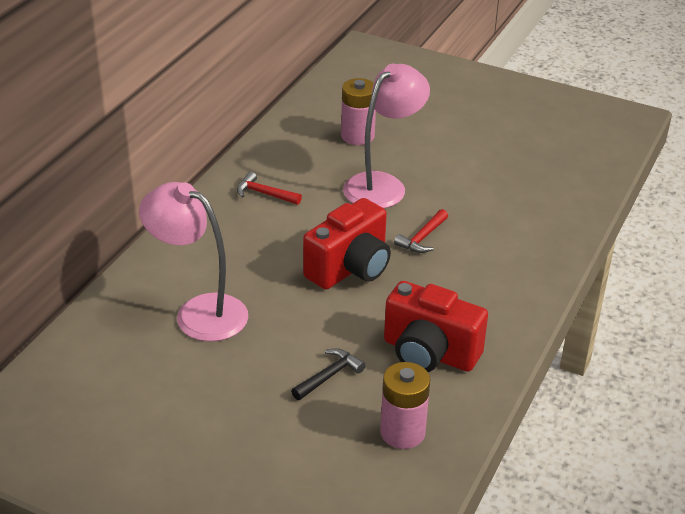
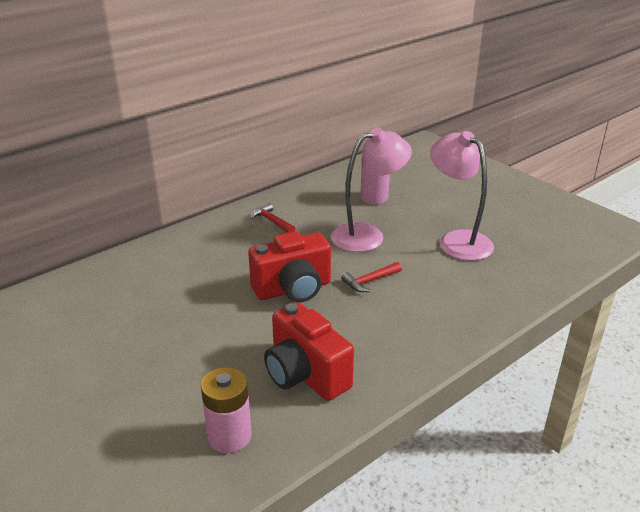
camera: 25 degrees right, 5 degrees down
pink lamp [139,182,248,342] -> pink lamp moved to [430,131,494,261]
black hammer [291,348,366,400] -> none

